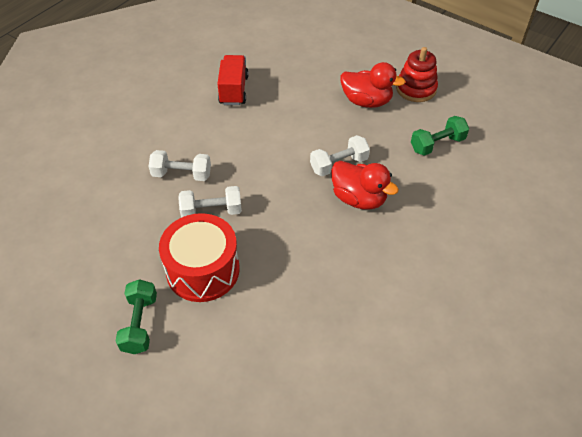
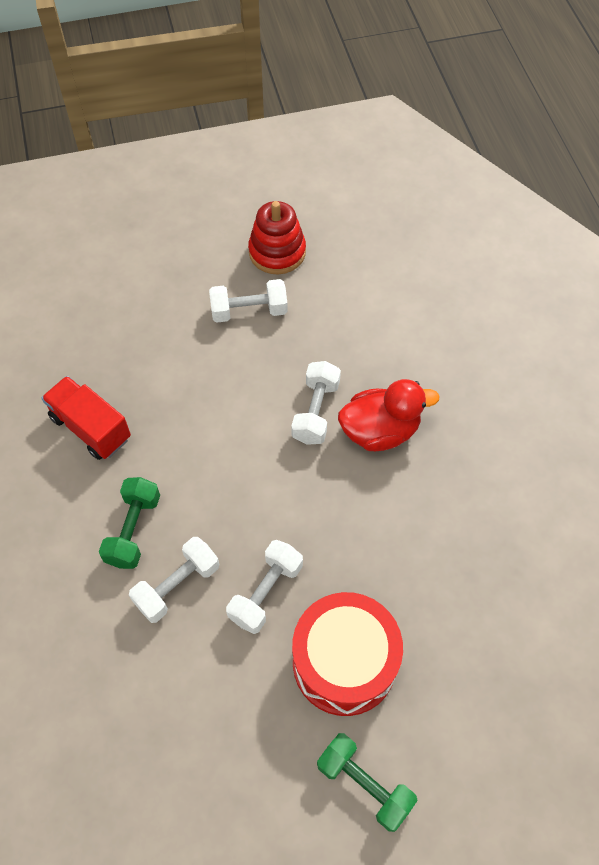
camera: 50 degrees left, 10 degrees up
red duck [340,62,406,108] -> white dumbbell [209,279,288,323]
green dumbbell [411,116,469,156] -> green dumbbell moved to [99,477,160,569]

